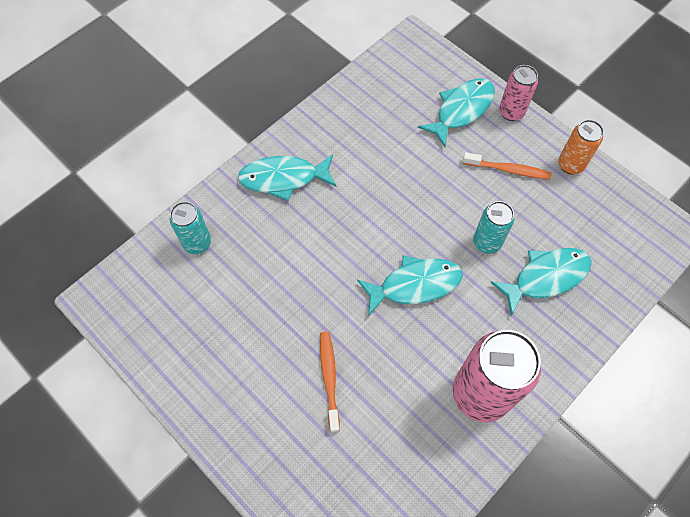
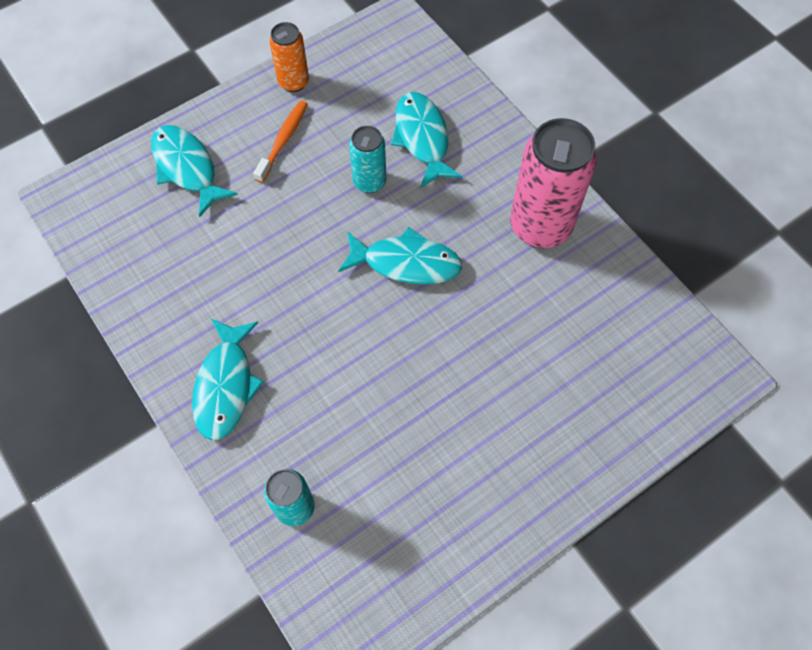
camera: 80 degrees left, 0 degrees up
orange toothbrush [320,332,340,432] -> none
turquoise fish [357,255,463,316] -> turquoise fish turned 105 degrees clockwise [338,227,462,285]
pink can [499,65,538,121] -> none

